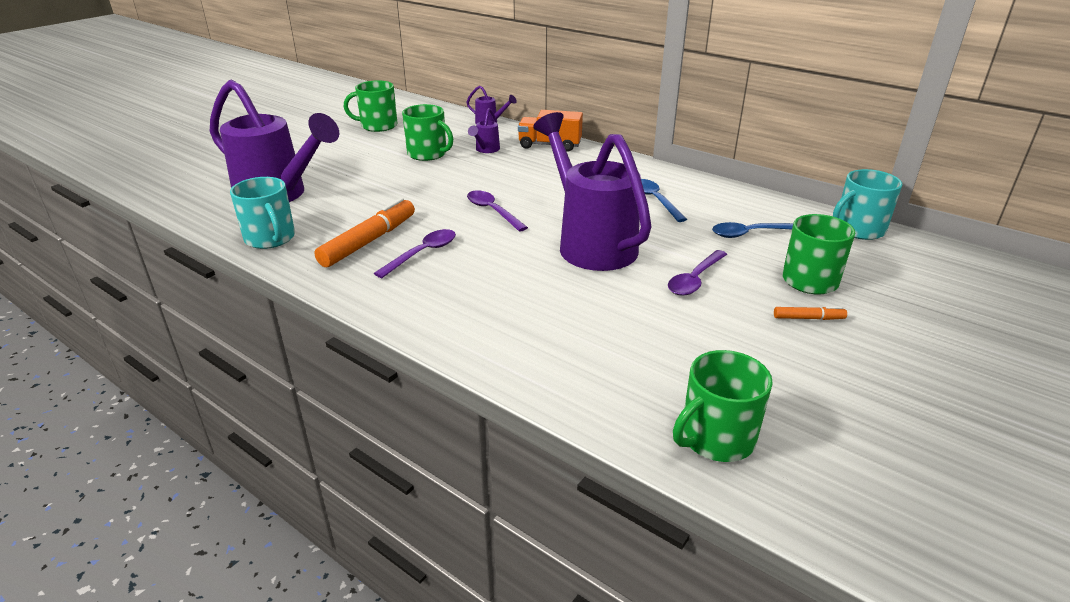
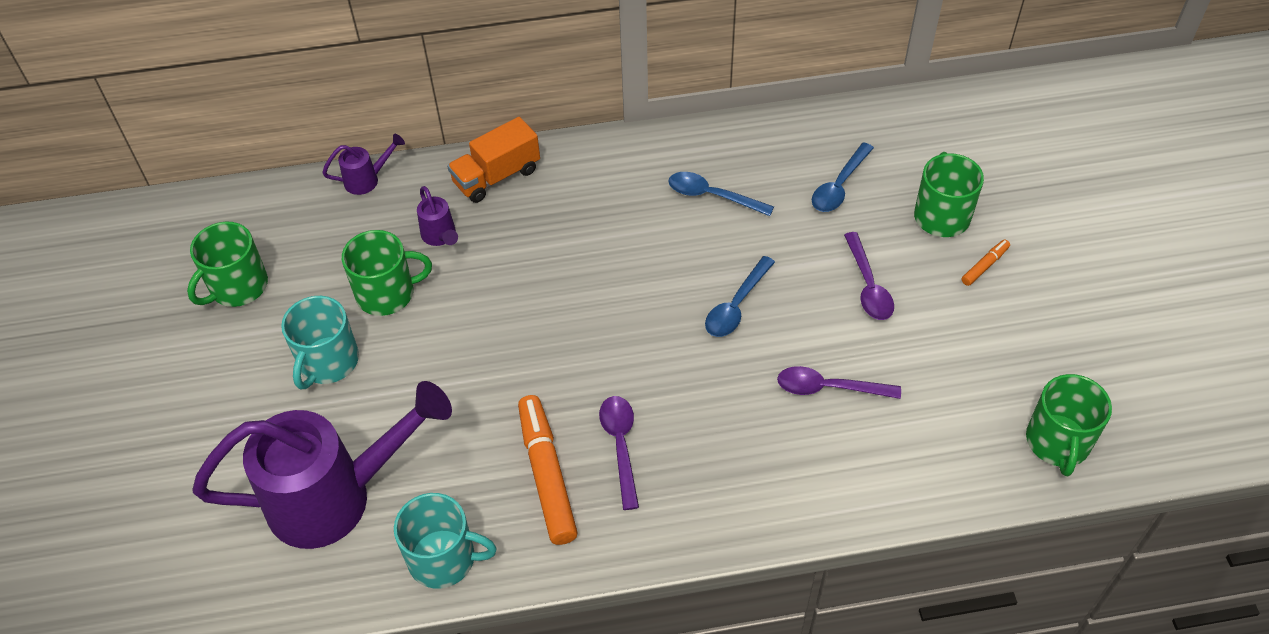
camera: 45 degrees left, 20 degrees up
purple spoon [467,190,528,232] -> purple spoon moved to [777,366,901,399]
purple watering can [533,112,652,271] -> blue spoon [705,256,775,337]
turquoise mug [833,169,903,240] -> turquoise mug moved to [281,296,359,389]

